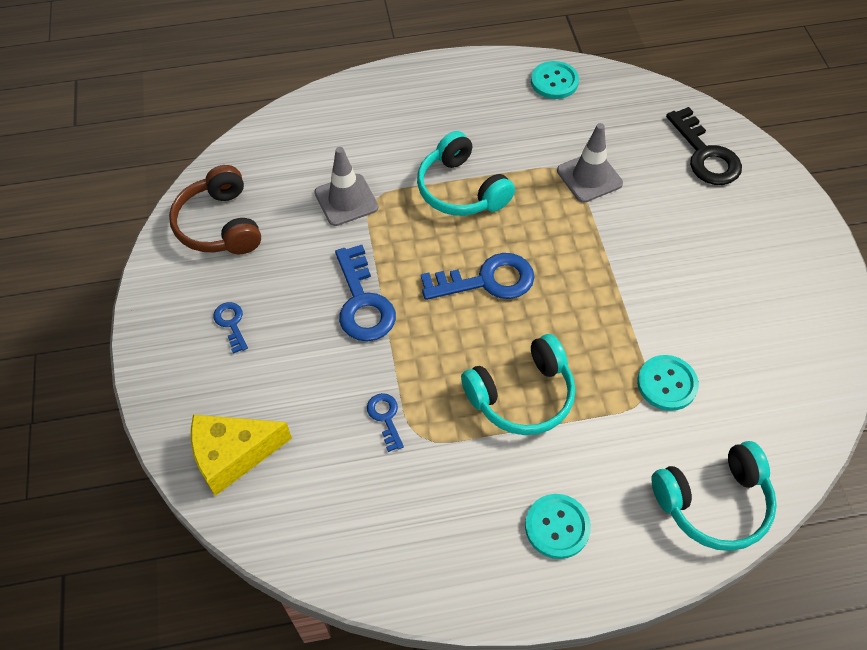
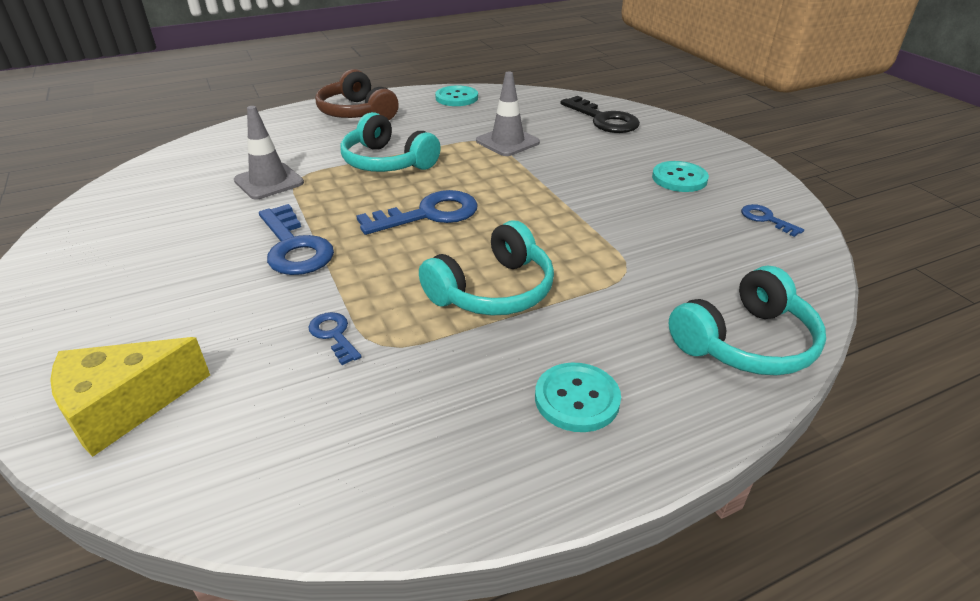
camera: 15 degrees left, 20 degrees down
brown headphones [169,165,261,254] -> brown headphones moved to [316,69,399,120]
blue key [213,302,248,354] -> blue key moved to [741,204,804,237]
turquoise button [637,355,699,411] -> turquoise button moved to [652,161,709,192]

